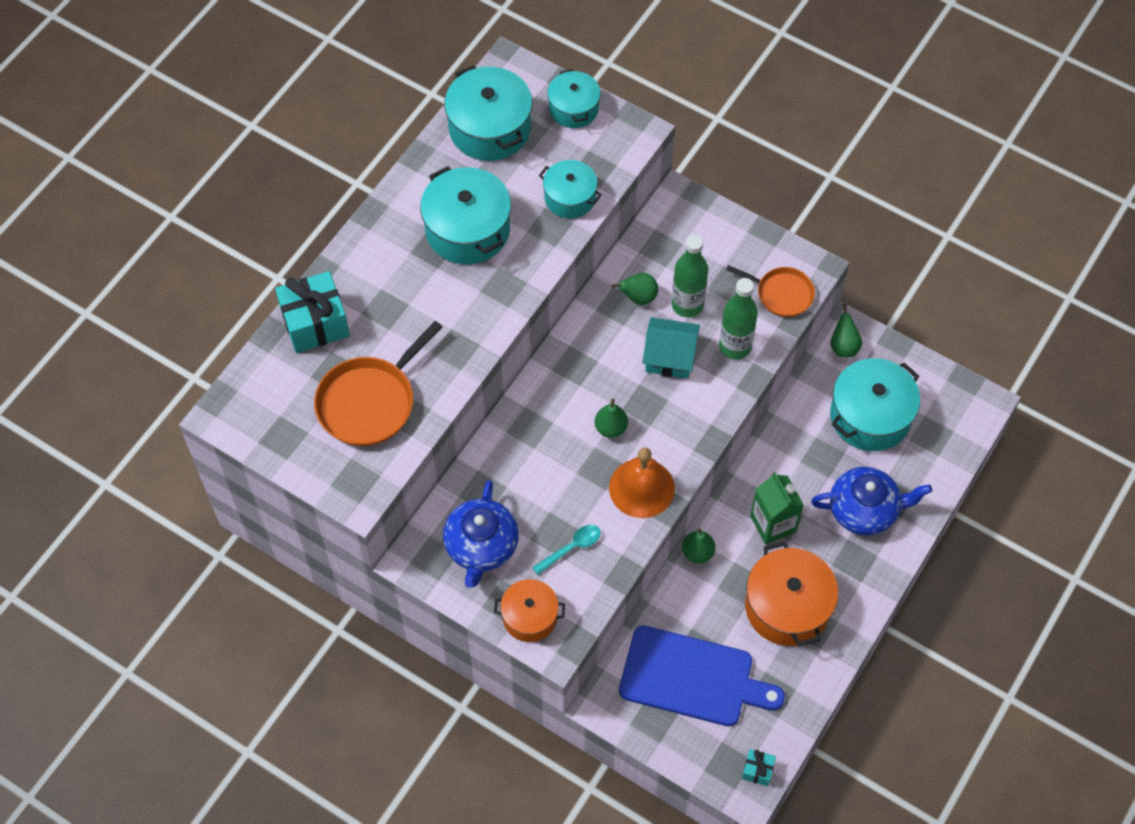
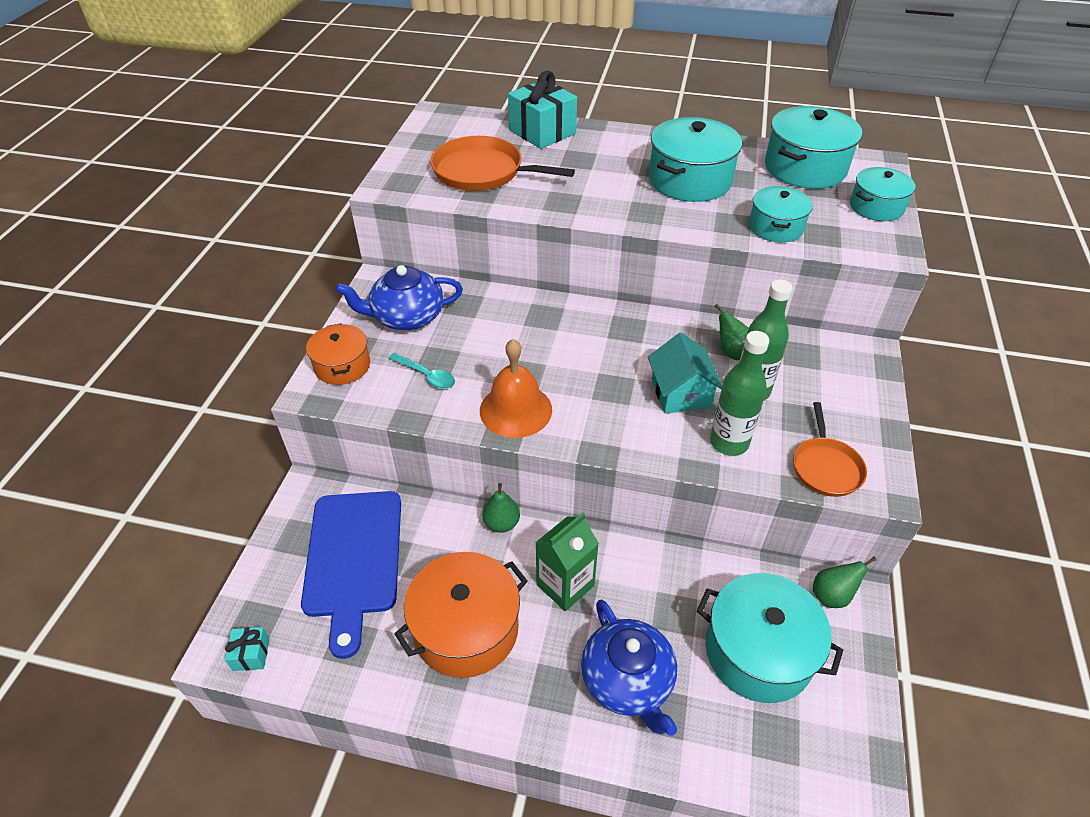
camera: 70 degrees right, 15 degrees down
green pear [595,399,628,438] -> none

